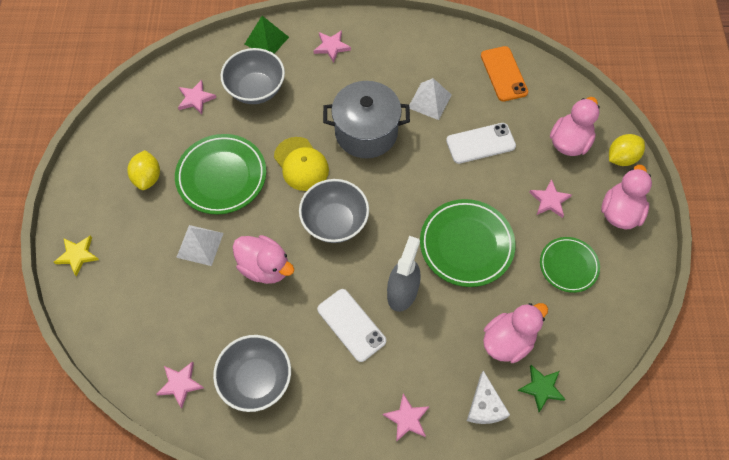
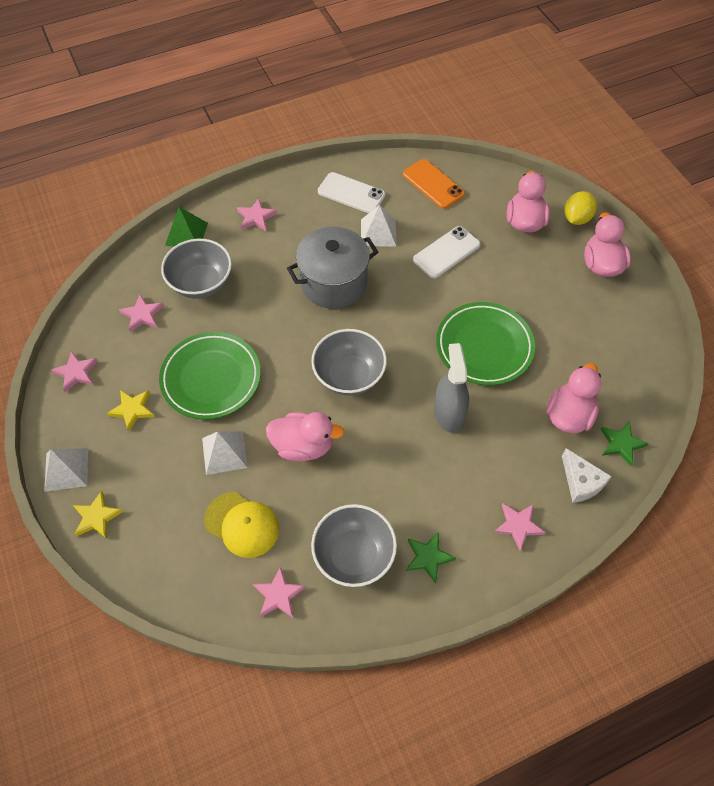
camera: 25 degrees left, 5 degrees down
yellow lemon [127,150,160,190] -> yellow star [107,390,155,431]
yellow cap [274,137,329,191] -> yellow cap moved to [204,492,279,558]
white phone [317,289,386,362] -> white phone moved to [318,172,385,213]
pink star [529,179,572,218] -> pink star moved to [51,351,98,392]
green plate [540,237,600,293] -> none
none -> white pyramid [44,448,88,492]
none -> green star [406,532,456,584]

